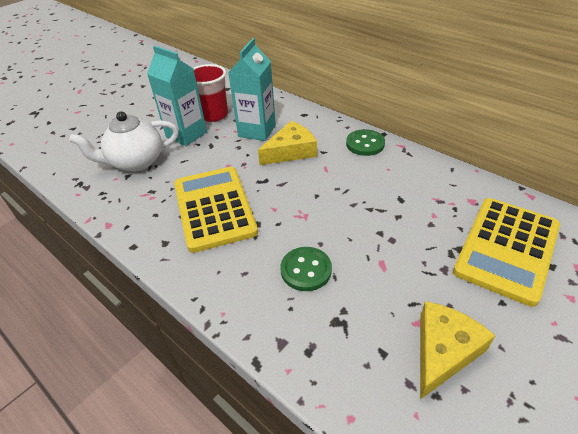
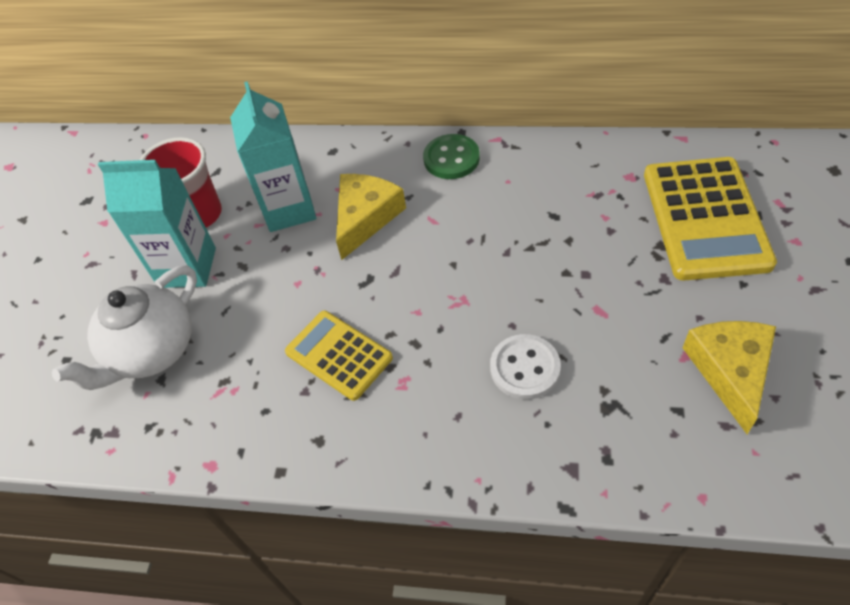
camera: 30 degrees left, 10 degrees up
yellow calculator [174,167,258,253] -> yellow calculator [285,311,393,401], size x0.61
green button [280,247,332,291] -> white button [490,334,561,399]

